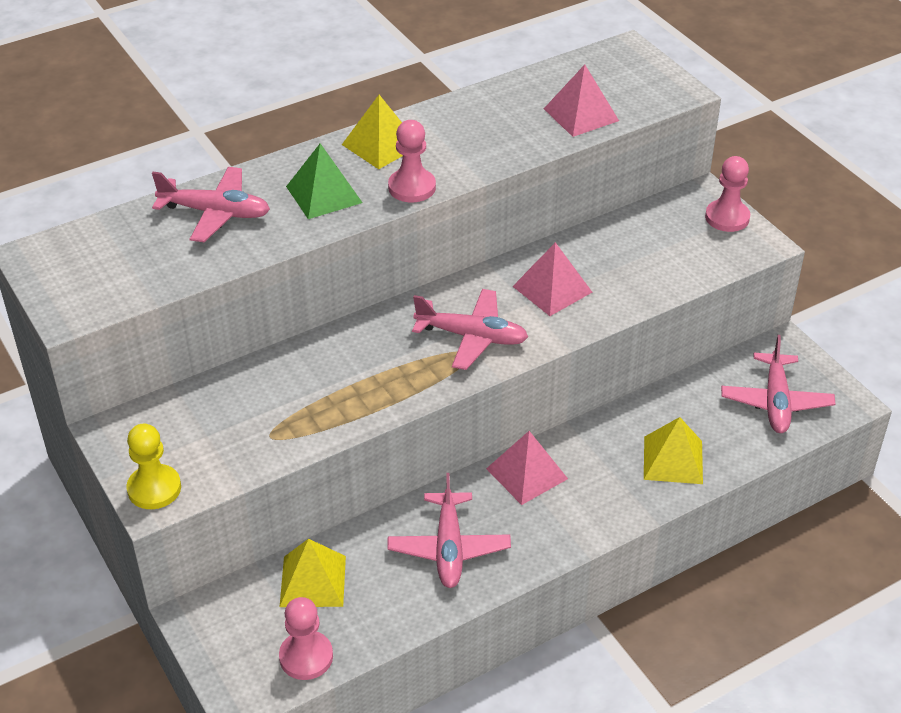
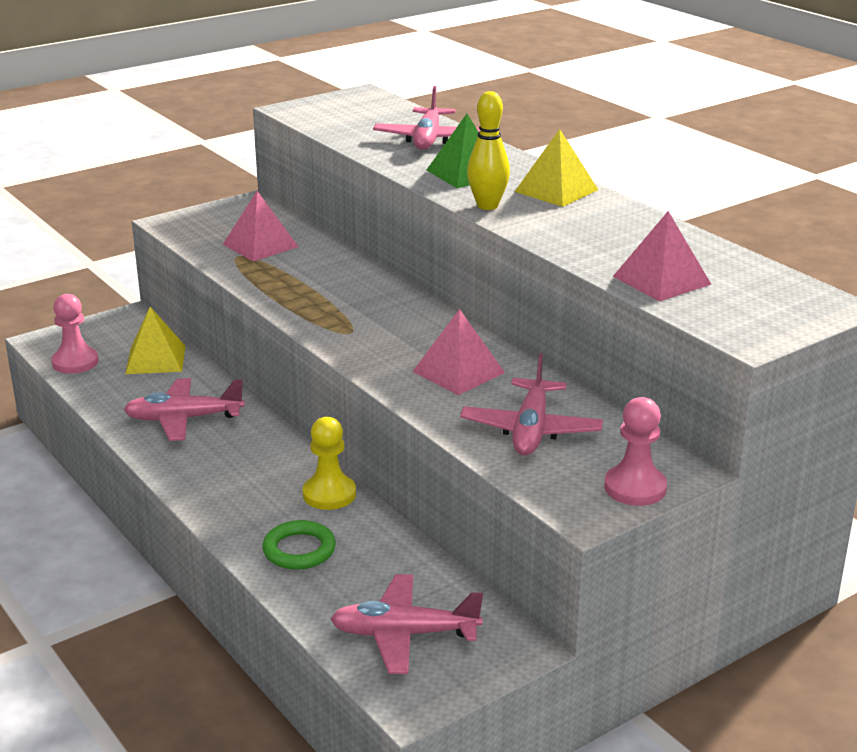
camera: 85 degrees right, 15 degrees down
yellow pawn [127,424,181,509] -> yellow pawn moved to [303,417,356,510]
pink pawn [388,120,436,202] -> yellow bowling pin [467,91,510,210]
pink plane [412,289,528,370] -> pink plane moved to [460,353,603,455]
pink pyramid [486,431,568,505] -> pink pyramid moved to [223,191,299,261]
yellow pyramid [644,417,703,484] -> green ring [262,520,336,570]

